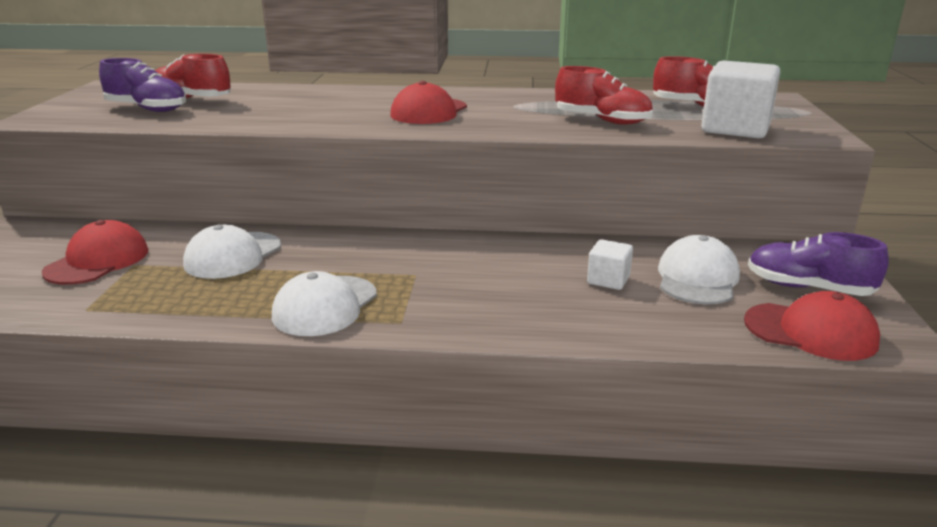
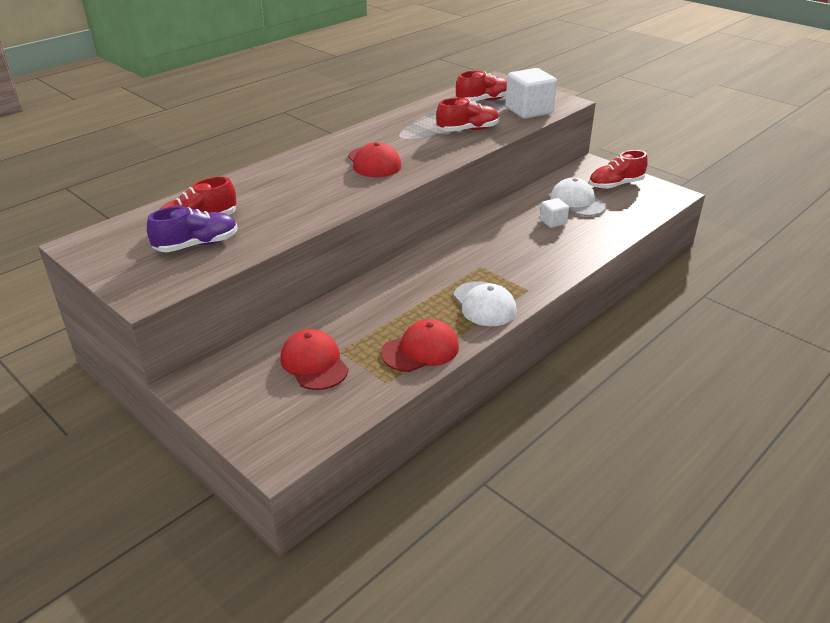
camera: 50 degrees left, 10 degrees up
white cap [183,225,281,279] -> none
red cap [744,291,880,361] -> red cap moved to [381,319,459,372]
purple shoe [748,232,889,296] -> red shoe [589,150,648,189]

